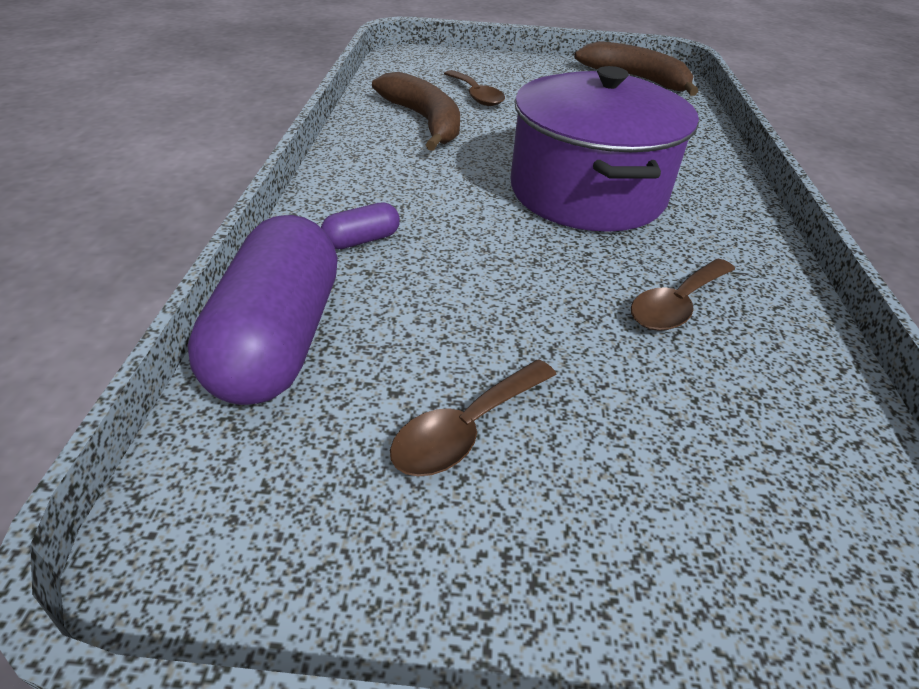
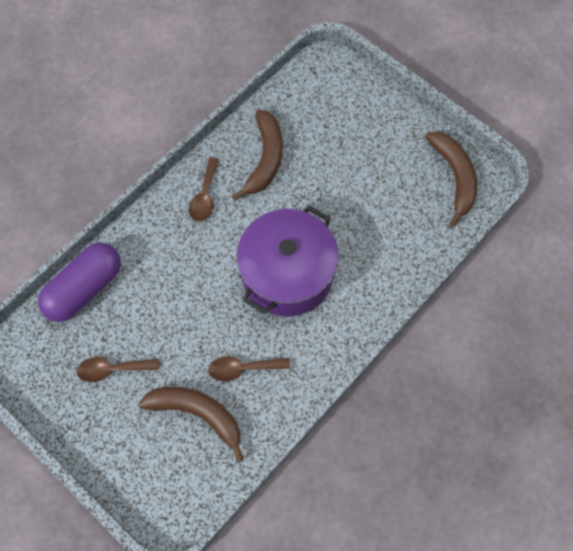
camera: 40 degrees right, 25 degrees up
purple capsule [321,203,400,249] -> none
brown spoon [444,70,505,106] -> brown spoon moved to [189,157,219,222]
none -> brown banana [138,387,244,462]

